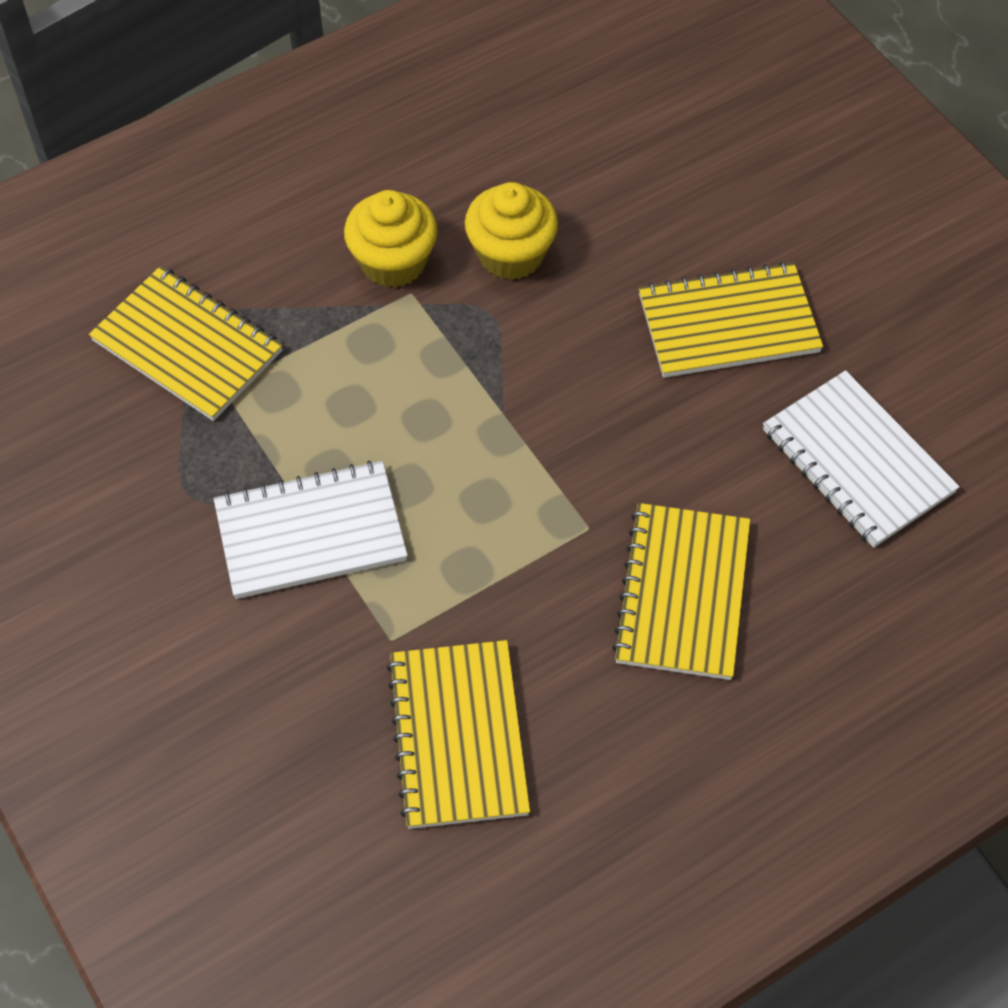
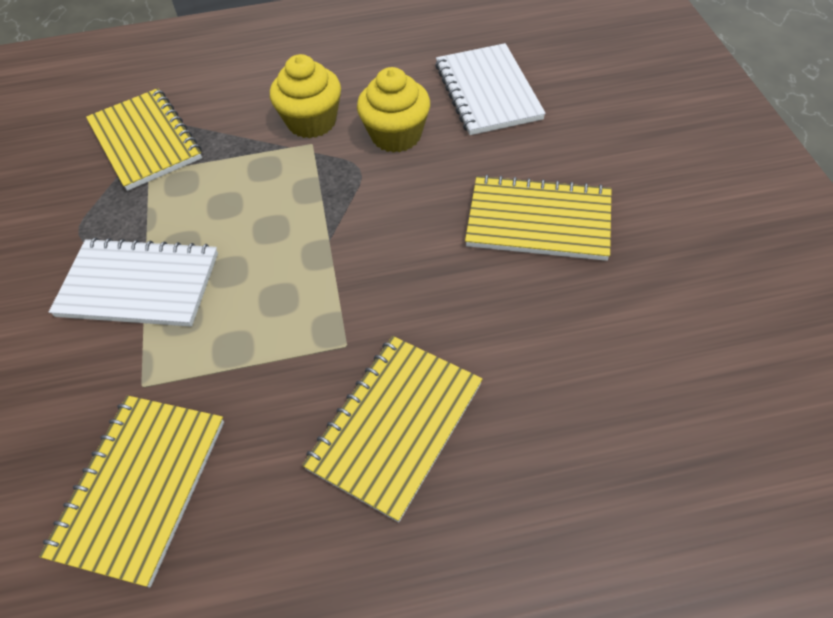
camera: 25 degrees right, 5 degrees down
white notebook [763,370,960,548] -> white notebook moved to [435,43,546,135]

